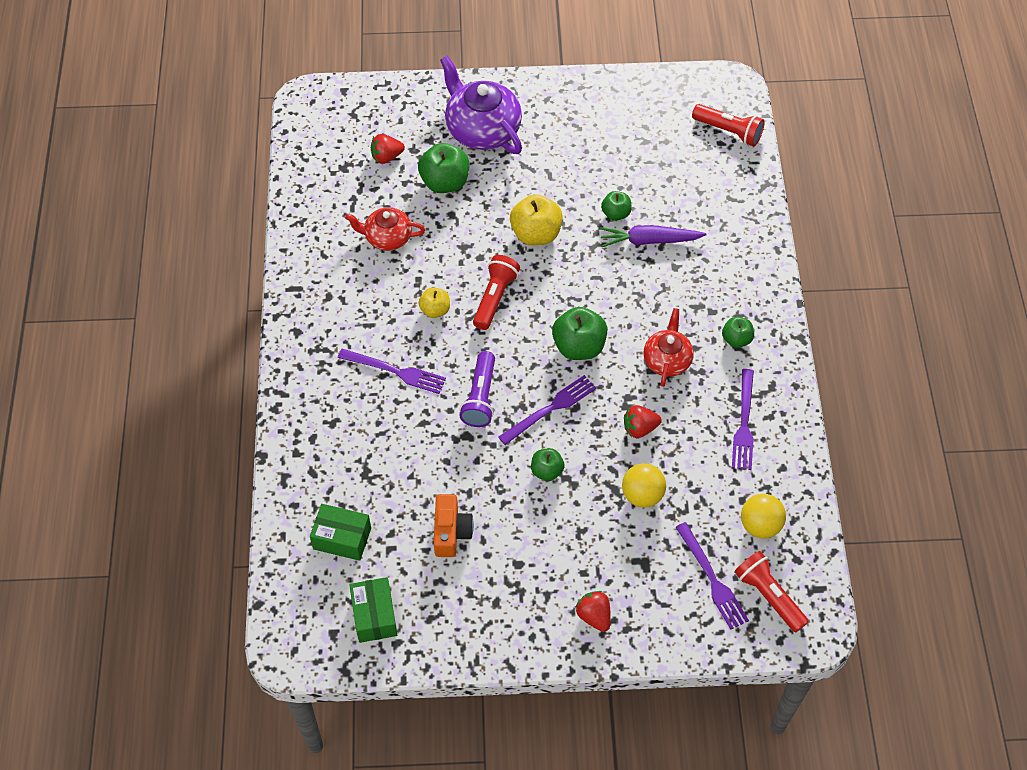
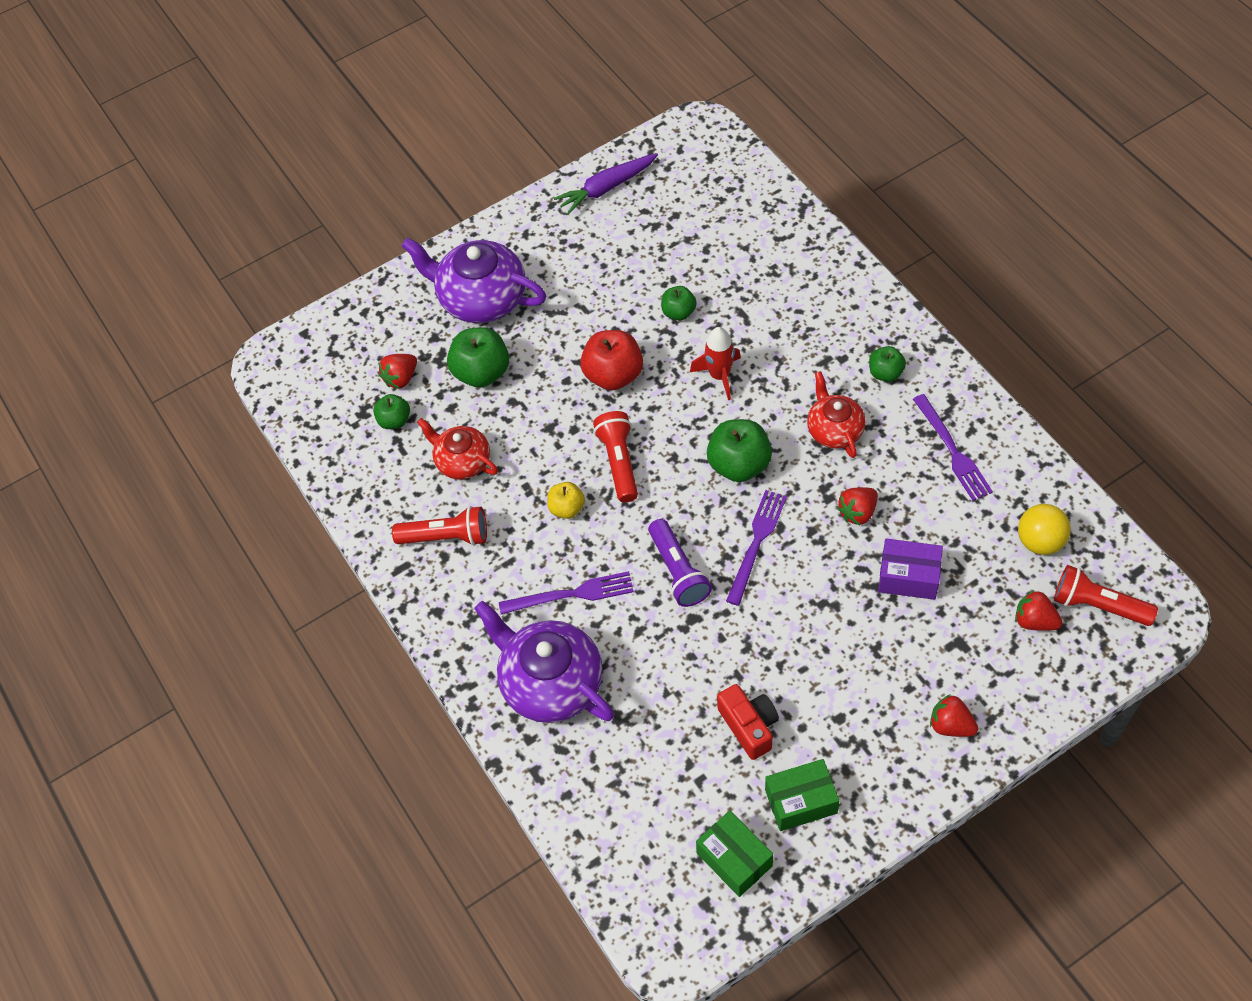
camera: 25 degrees left, 0 degrees up
green box [310,504,371,561] -> green box moved to [765,759,840,831]
red teapot [345,207,425,251] -> red teapot turned 60 degrees clockwise [417,418,498,479]
orange camera [434,494,474,557] -> red camera [717,684,779,760]
yellow apple [510,194,563,245] -> red apple [580,330,643,390]
green apple [531,448,565,481] -> green apple moved to [373,394,410,429]
purple carrot [600,225,707,247] -> purple carrot moved to [554,153,658,215]
yellow ball [622,463,666,508] -> purple box [878,538,943,600]
purple fork [676,522,749,630] -> red strawberry [1015,590,1062,631]
red flashlight [692,104,765,146] -> red flashlight moved to [392,506,487,546]
none -> purple teapot [474,600,614,723]
none -> red rocket [690,327,741,400]

